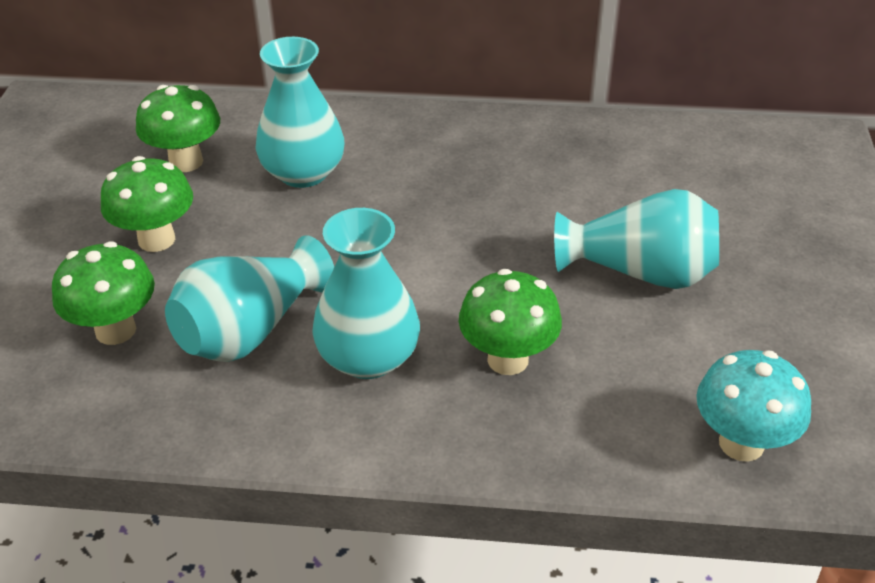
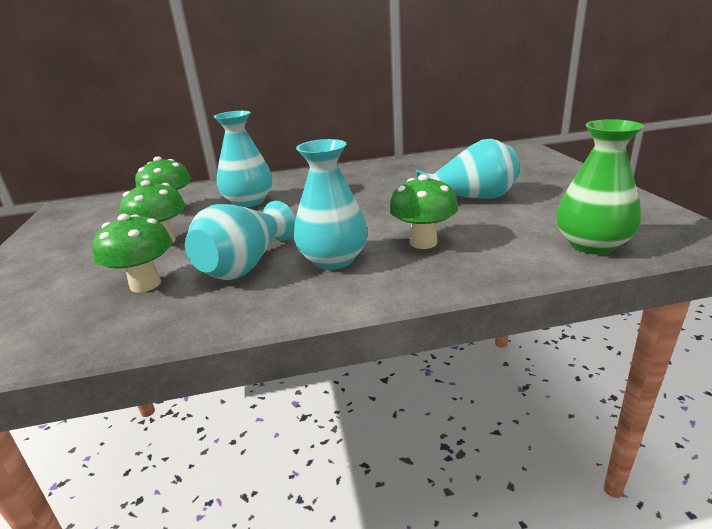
camera: 15 degrees left, 15 degrees down
turquoise mushroom [696,350,811,462] -> green vase [556,119,644,254]

